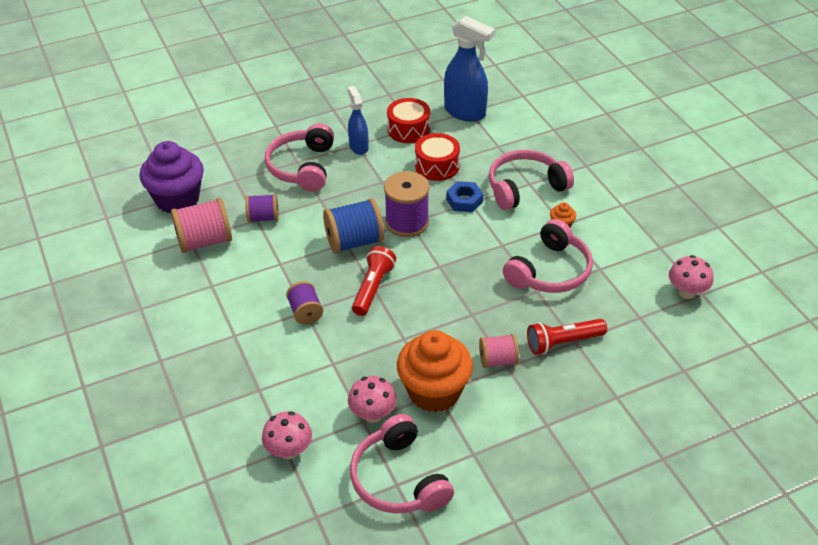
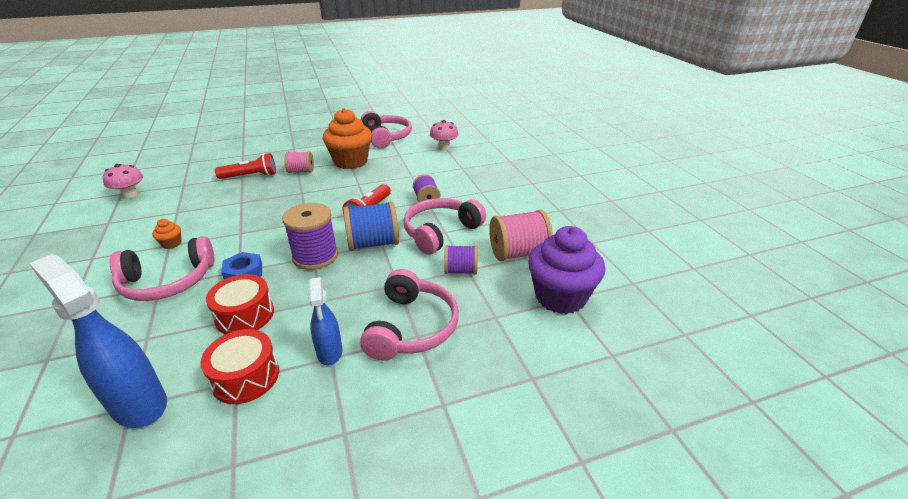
camera: 175 degrees left, 10 degrees down
pink mushroom [348,376,397,422] -> none
pink headphones [503,219,593,293] -> pink headphones moved to [404,198,486,255]

